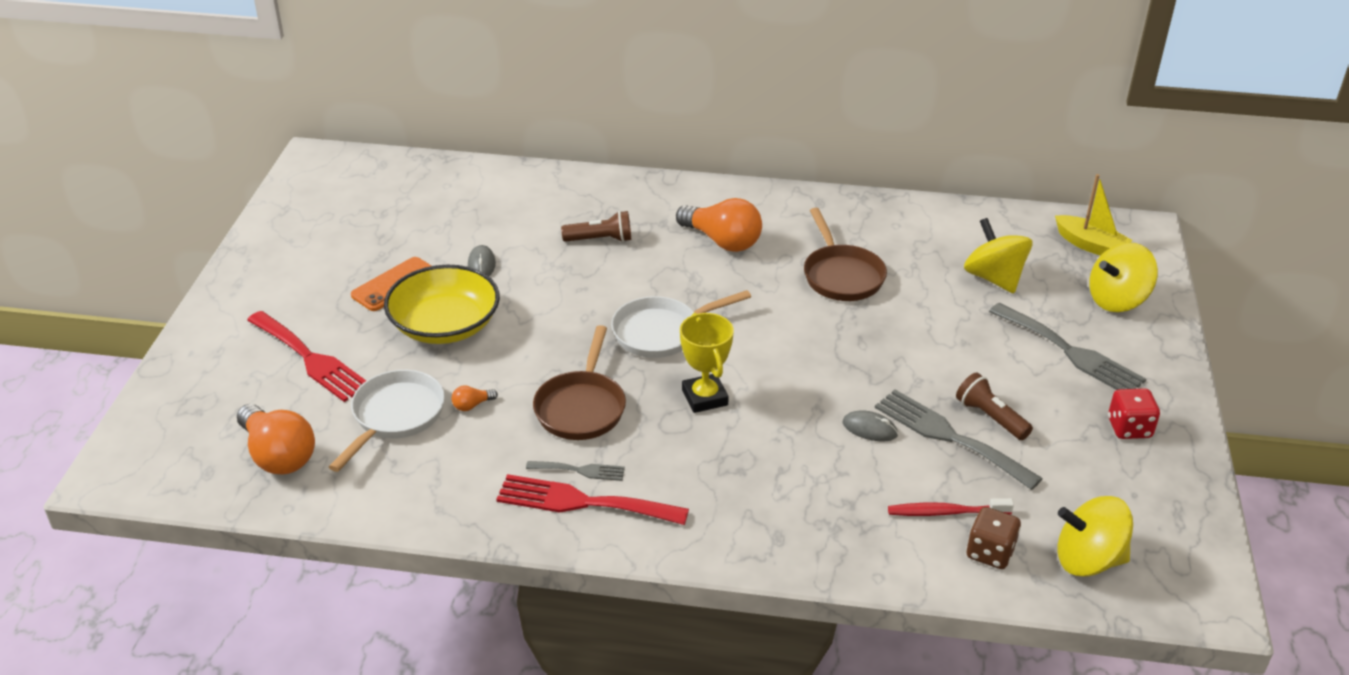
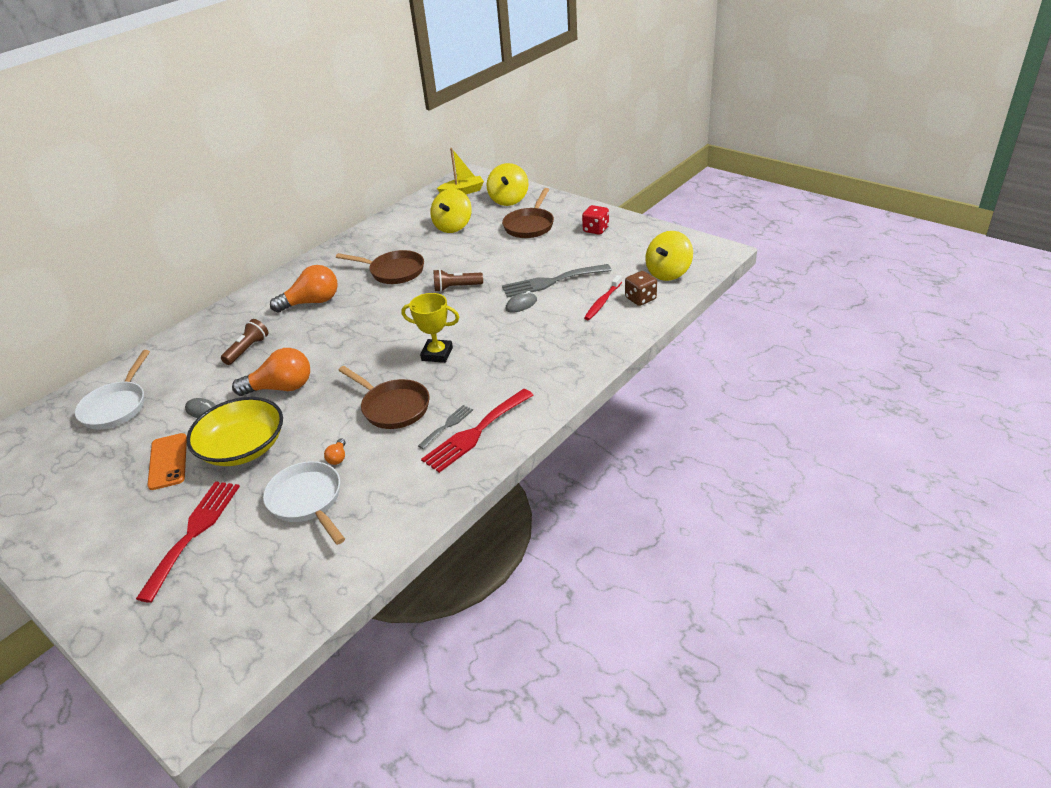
camera: 55 degrees left, 0 degrees up
orange light bulb [237,404,315,475] -> orange light bulb moved to [232,348,310,396]
red fork [247,311,366,402] -> red fork turned 60 degrees counterclockwise [136,481,240,603]
white pan [611,290,751,358] -> white pan moved to [75,350,150,429]
brown flashlight [956,373,1033,440] -> brown flashlight moved to [434,269,483,292]
yellow spinning top [964,218,1032,293] -> yellow spinning top turned 75 degrees counterclockwise [430,189,472,233]
grey fork [989,303,1146,390] -> brown pan [502,188,554,238]

